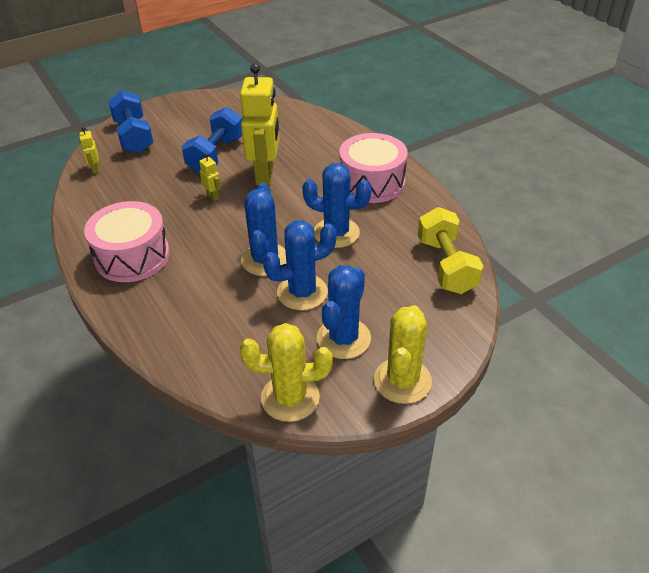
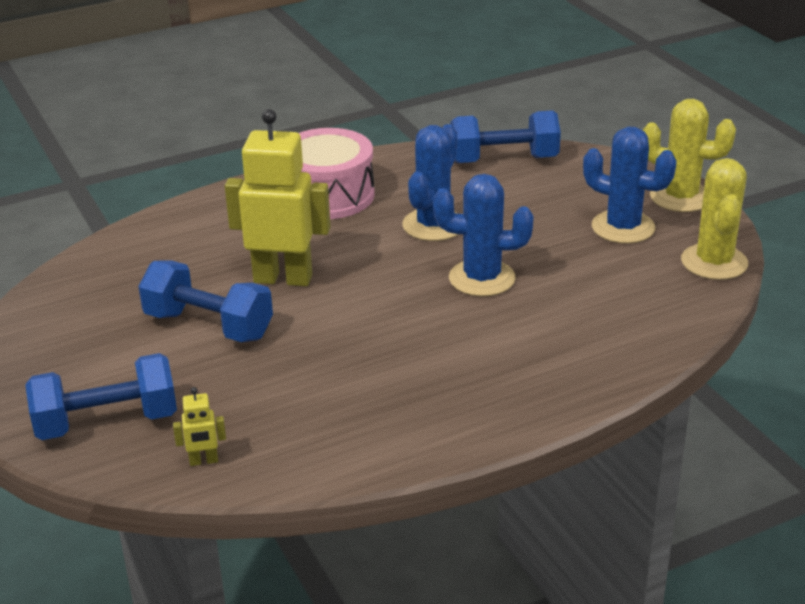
camera: 85 degrees left, 10 degrees down
pink drum [84,201,170,282] -> none
yellow robot [199,153,221,201] -> none
blue cactus [263,220,337,310] -> none
yellow dumbbell [418,207,483,294] -> blue dumbbell [450,110,561,163]

